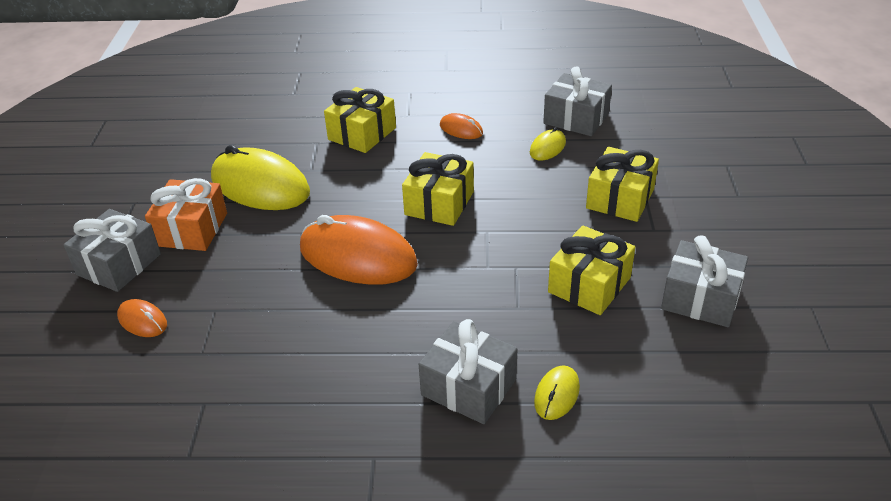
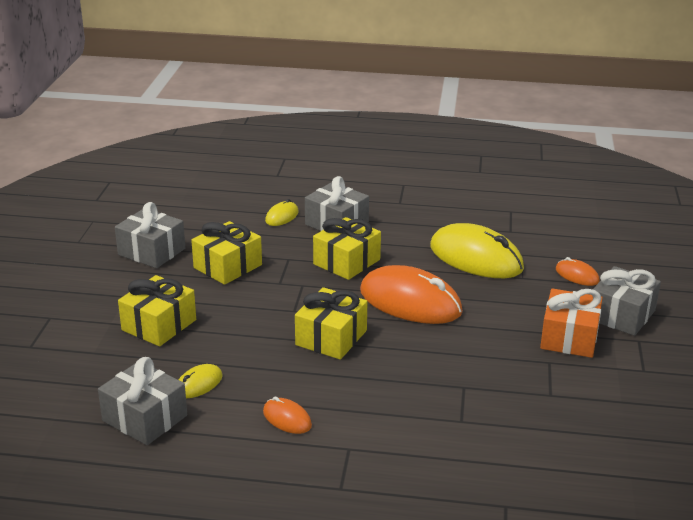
camera: 175 degrees left, 10 degrees down
yellow mouse [211,145,310,210] -> yellow mouse moved to [430,223,524,278]
yellow gift [324,87,396,153] -> yellow gift moved to [313,217,381,280]

